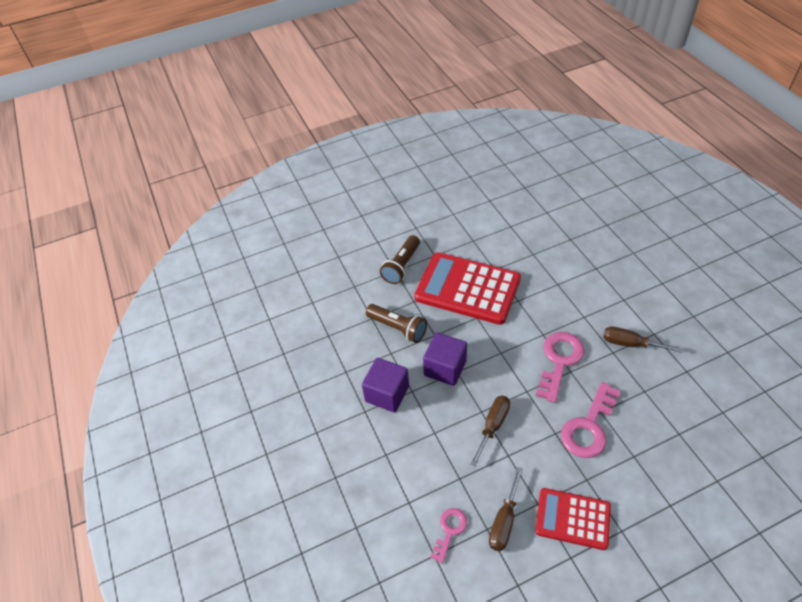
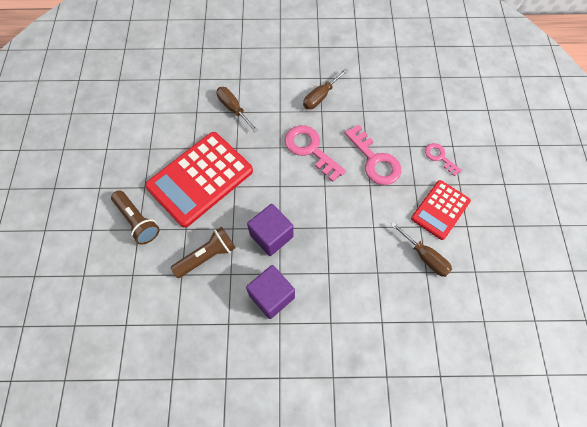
camera: 70 degrees left, 15 degrees up
pink key [430,508,467,564] -> pink key moved to [425,143,462,176]
brown screwdriver [470,396,510,466] -> brown screwdriver moved to [216,87,258,132]

